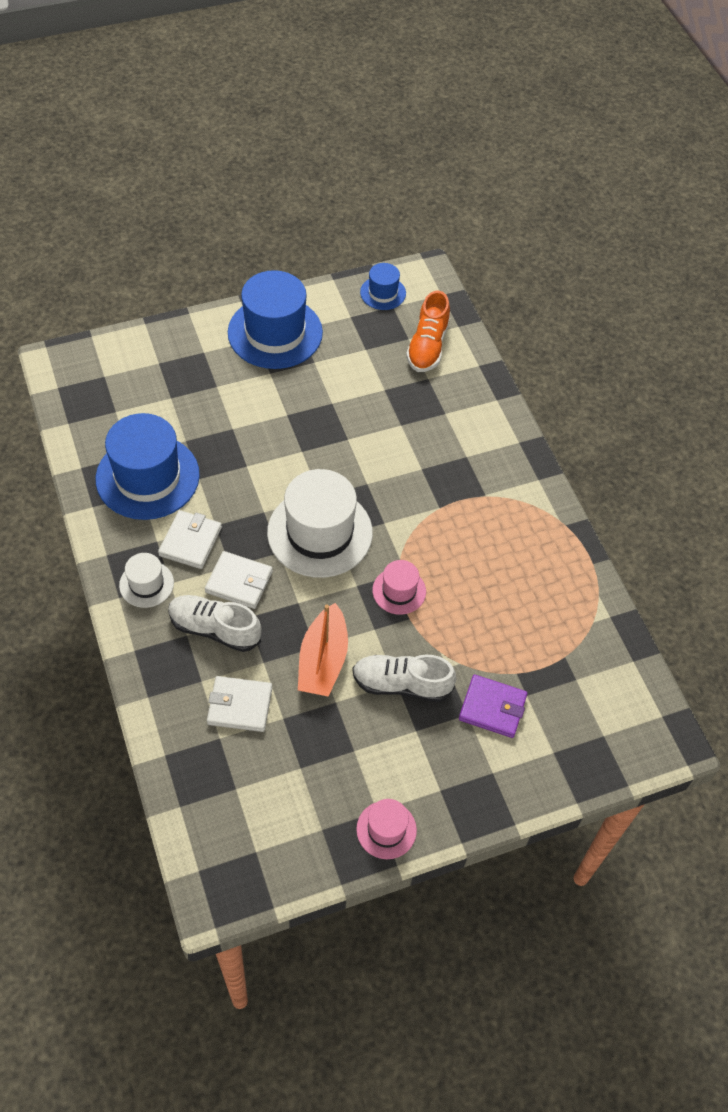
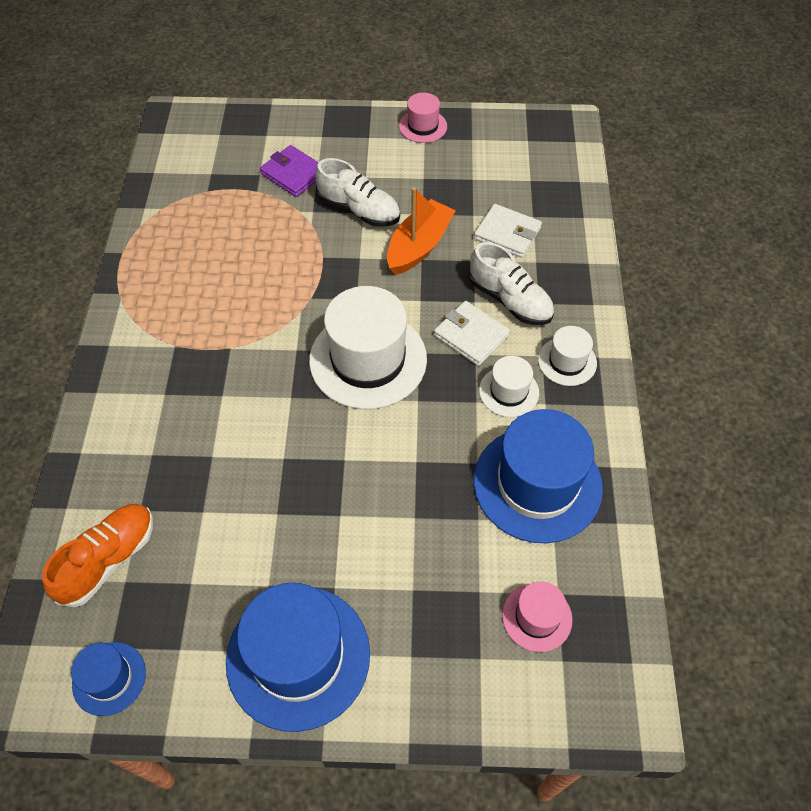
camera: 155 degrees left, 0 degrees up
white wallet [158,510,222,569] -> white hat [479,356,539,417]
pink hat [372,560,426,615] -> pink hat moved to [502,581,573,652]

